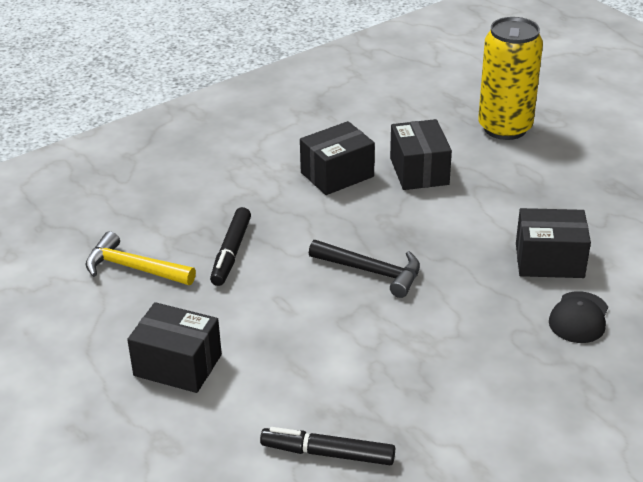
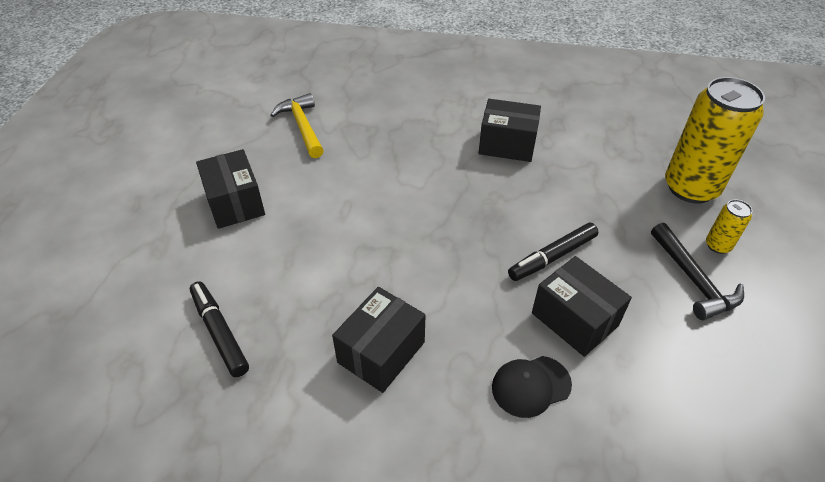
camera: 45 degrees right, 10 degrees up
black marker [210,207,251,286] -> black marker moved to [508,223,598,281]
black hammer [309,240,420,298] -> black hammer moved to [651,223,744,320]
black box [390,119,452,190] -> black box moved to [332,287,425,393]
none -> yellow can [706,200,752,254]

